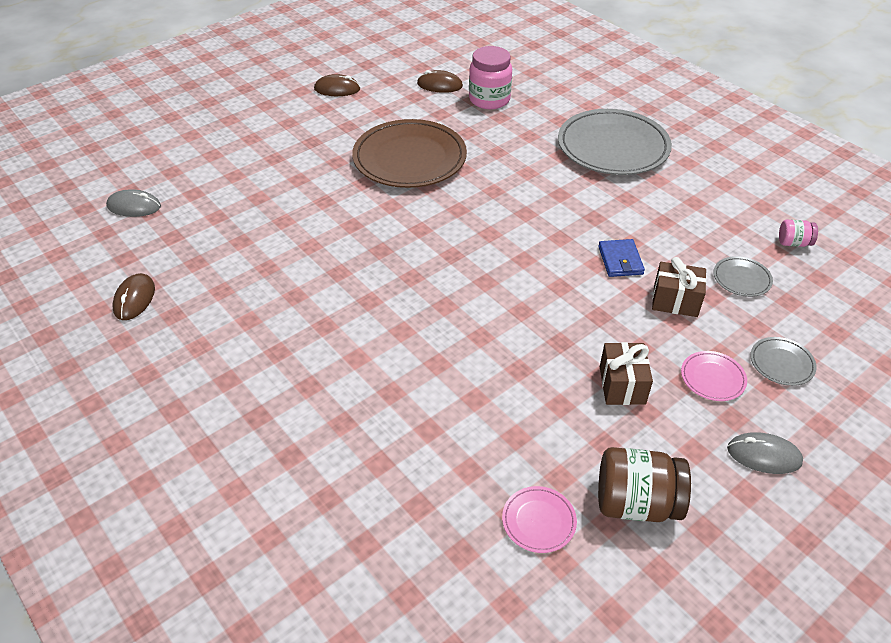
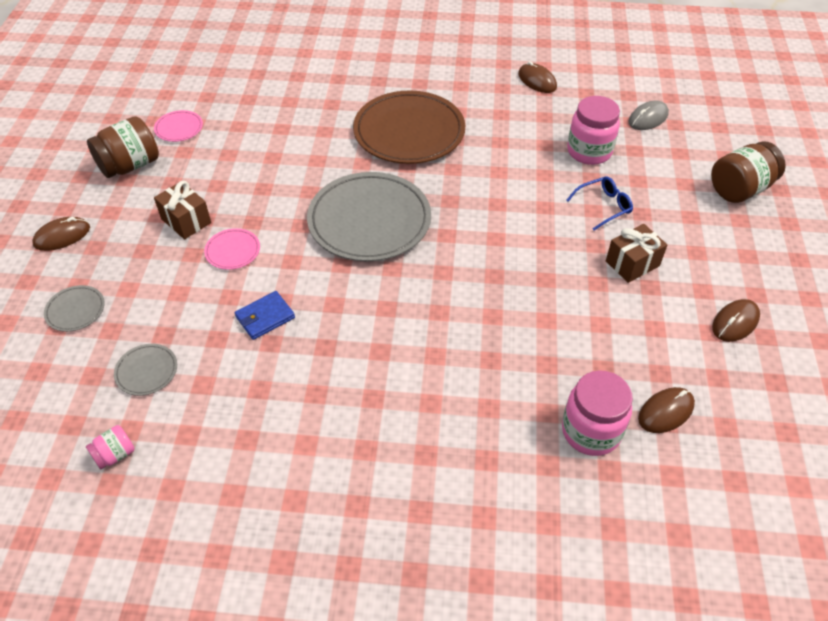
camera: 135 degrees right, 5 degrees up
brown plate [352,119,467,188] -> brown plate moved to [353,90,465,164]
grey plate [558,109,672,175] -> grey plate moved to [307,172,431,262]
blue wallet [598,239,645,277] -> blue wallet turned 75 degrees counterclockwise [235,291,295,340]
brown gift [652,257,707,317] -> brown gift moved to [606,224,667,283]
pink plate [681,351,747,401] -> pink plate moved to [204,228,260,270]
grey mouse [727,432,803,474] -> brown mouse [32,217,90,251]
none -> pink jar [567,96,620,165]
none -> blue glasses [567,176,633,231]
none -> brown jar [711,141,786,203]

